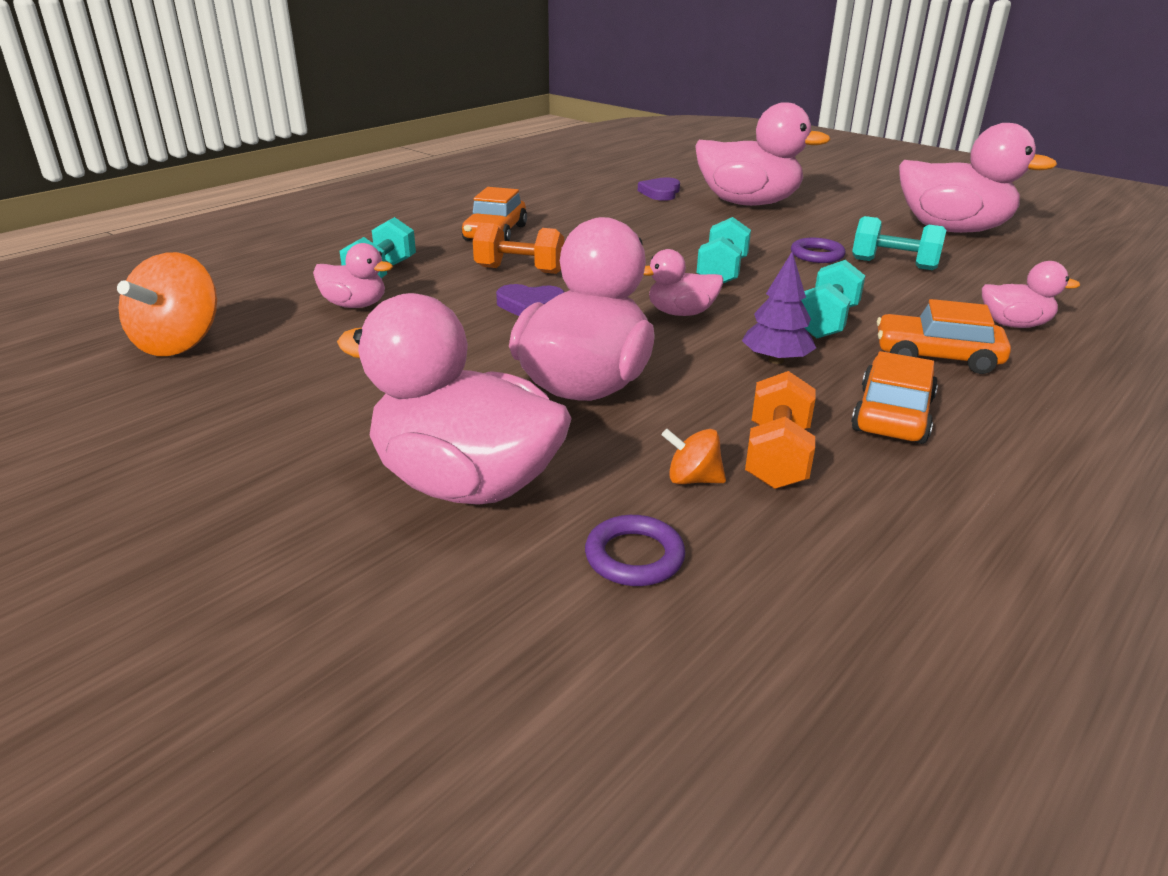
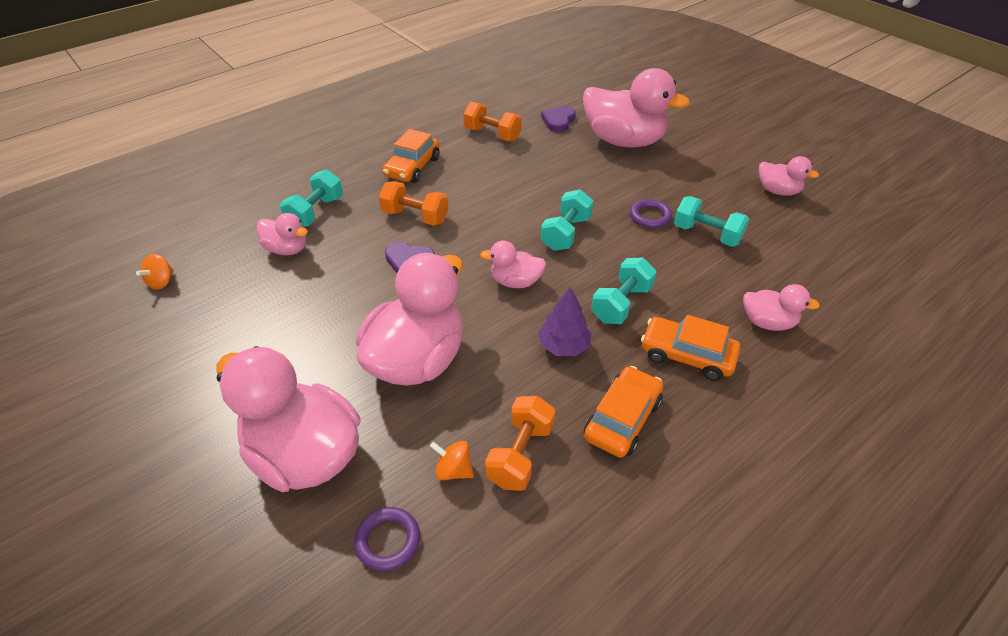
camera: 10 degrees right, 15 degrees up
orange spinning top [117,252,217,356] -> orange spinning top [136,254,174,290], size x0.50
pink duck [899,123,1057,233] -> pink duck [759,156,819,196], size x0.50
none -> orange dumbbell [463,102,522,141]

